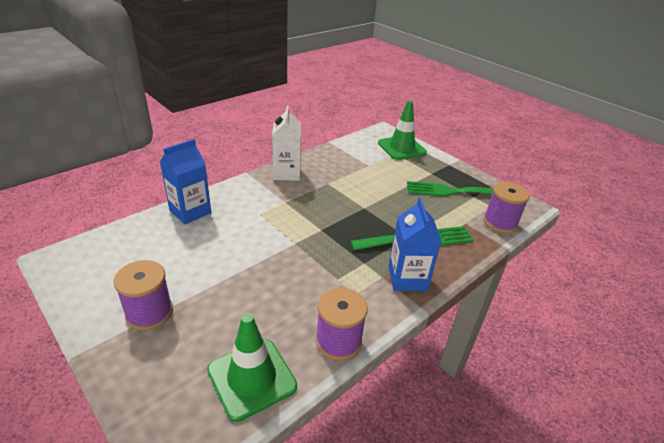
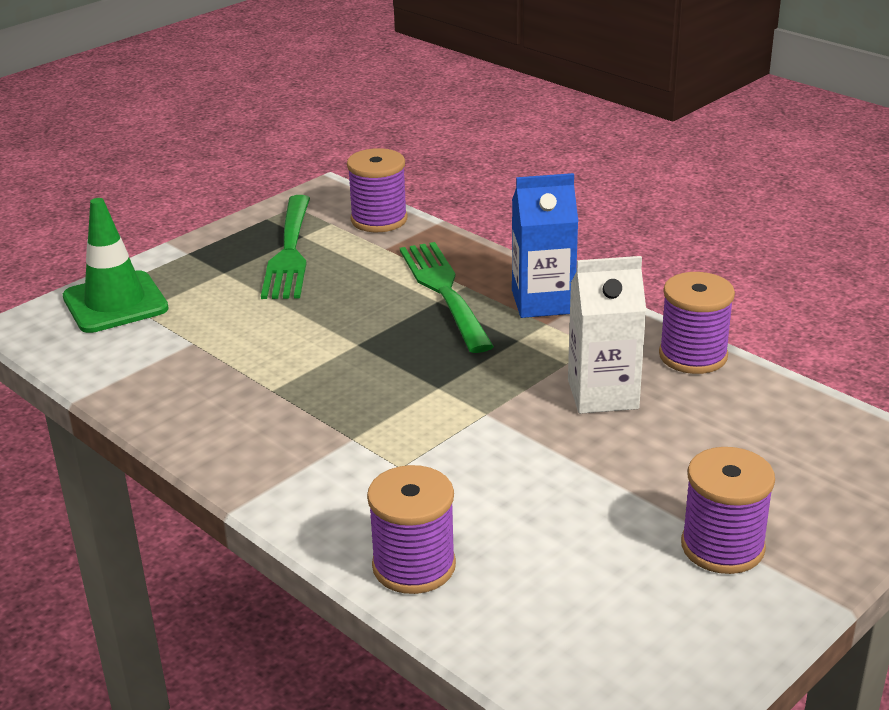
camera: 90 degrees left, 5 degrees down
blue carton [160,139,211,225] -> purple spool [367,465,456,594]
green traffic cone [207,314,297,422] -> none
white carton [272,105,301,181] -> white carton moved to [568,256,646,414]

